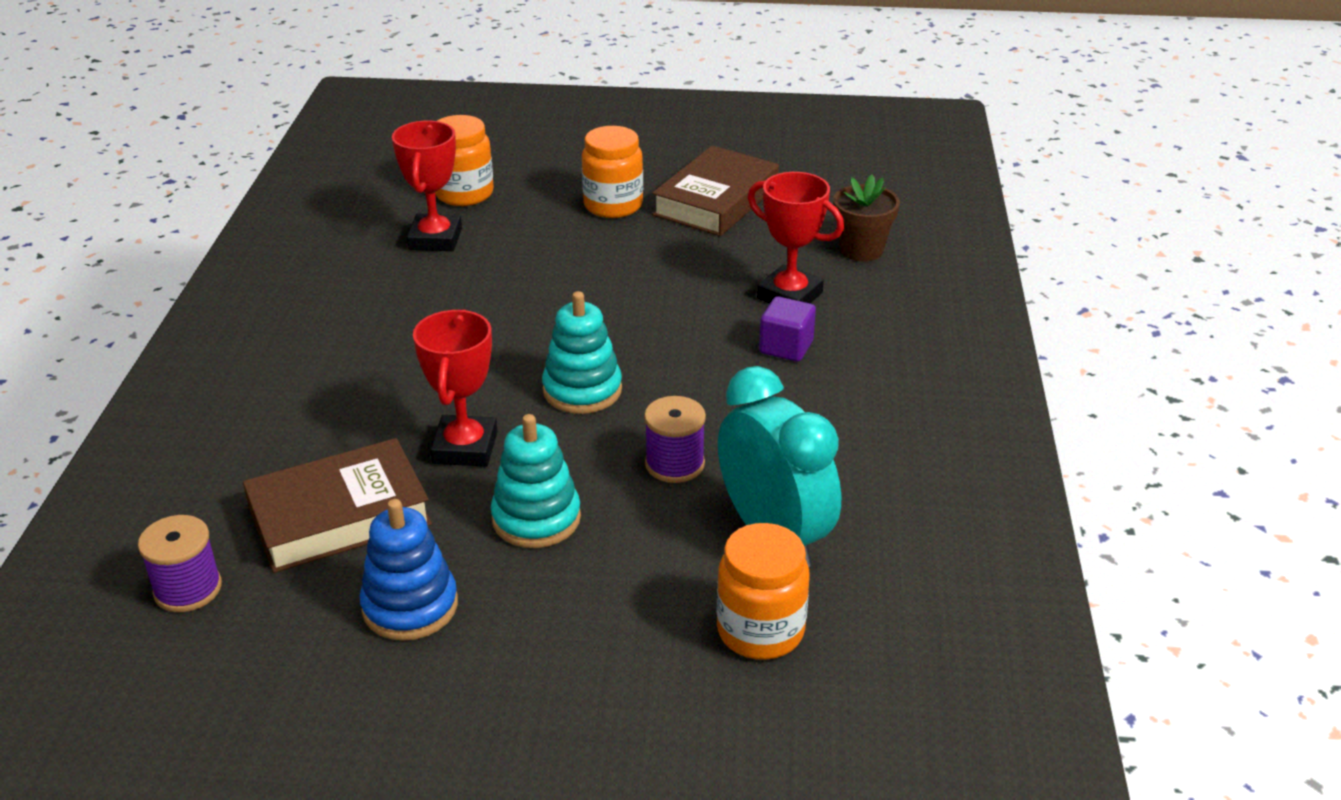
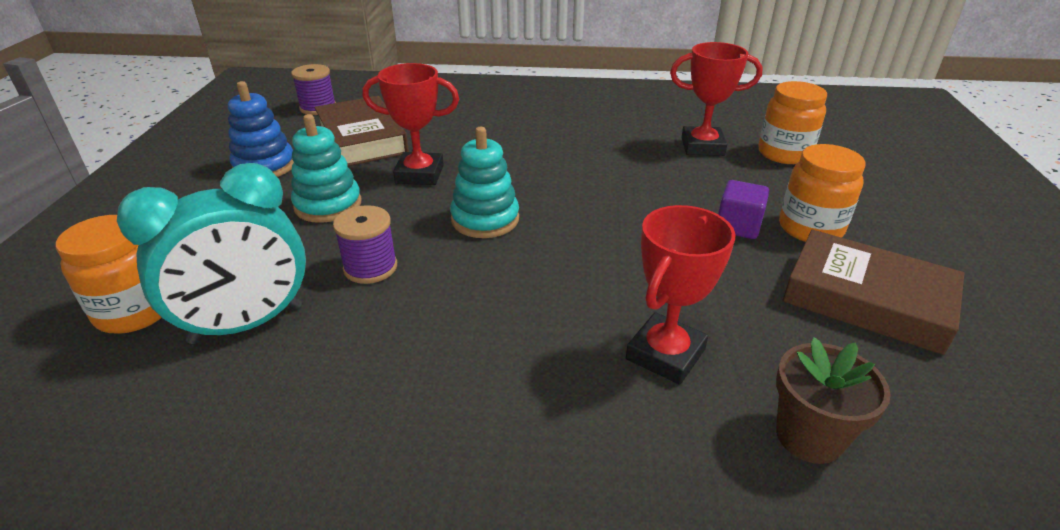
camera: 90 degrees right, 0 degrees up
purple cube [759,296,816,362] -> purple cube moved to [718,180,769,239]

